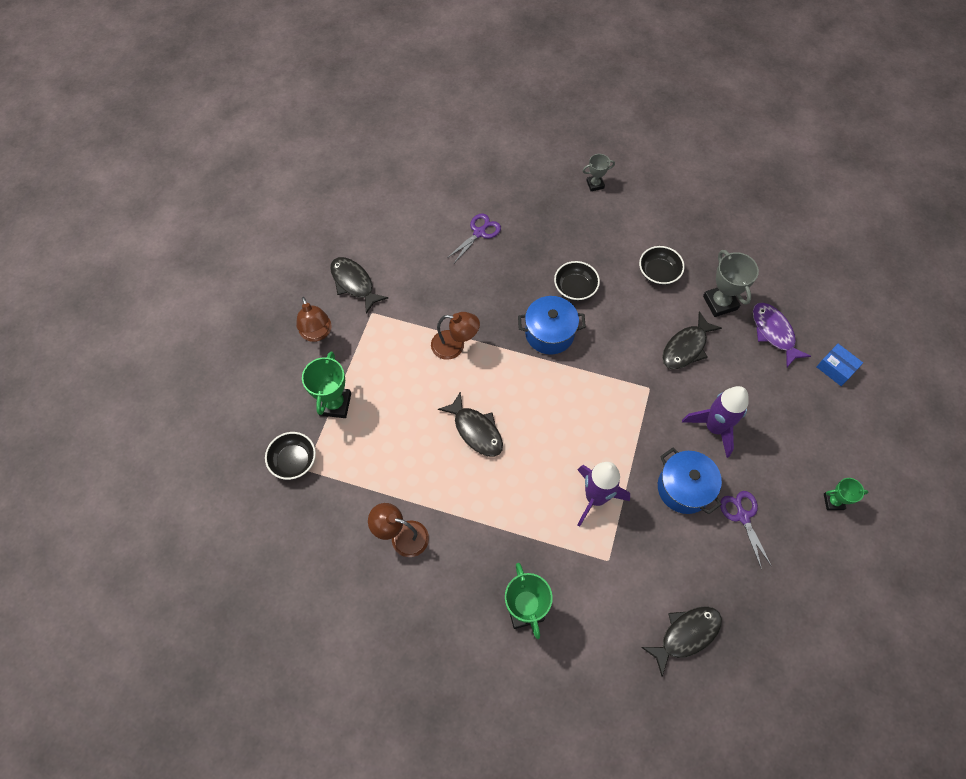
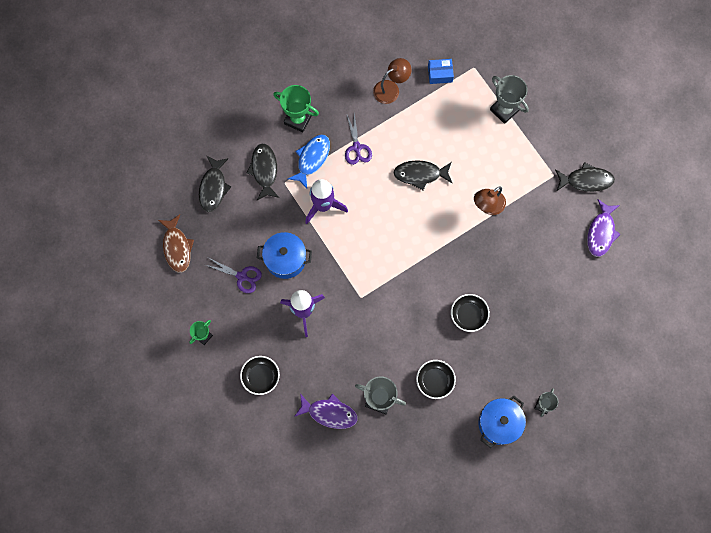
camera: 130 degrees right, 10 degrees up
black bowl [265,432,316,480] -> black bowl moved to [240,356,280,395]
brown lamp [296,297,332,342] -> none
green trophy [302,351,351,418] -> grey trophy [490,75,529,124]
purple scissors [446,213,501,263] -> purple scissors moved to [345,113,372,165]
blue pot [518,296,586,355] -> blue pot moved to [478,396,526,448]
black fish [662,311,722,369] -> black fish moved to [247,144,279,200]
blue box [816,344,863,386] -> blue box moved to [428,59,454,84]
none -> brown fish [158,215,194,273]
none -> blue fish [288,134,330,189]
none -> purple fish [587,199,621,257]

